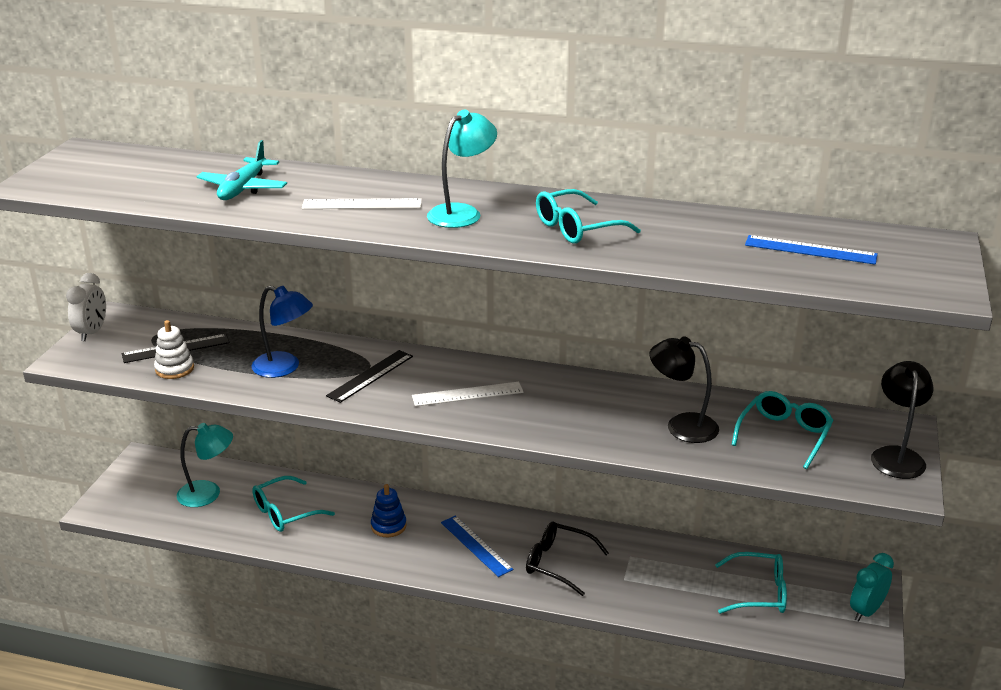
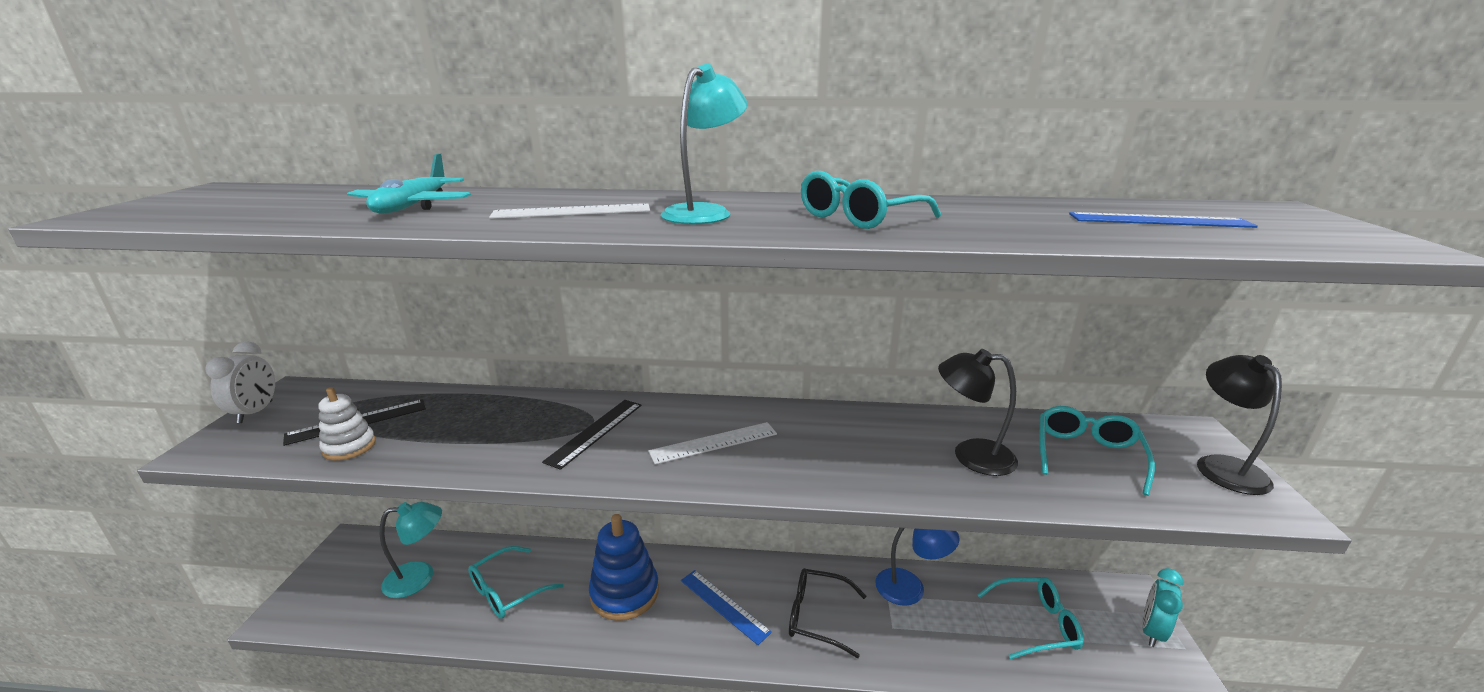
camera: 10 degrees left, 5 degrees down
blue lamp [252,286,313,378] -> blue lamp moved to [875,528,959,606]
blue stacking toy [371,484,407,537] -> blue stacking toy [589,514,659,621], size x1.76

